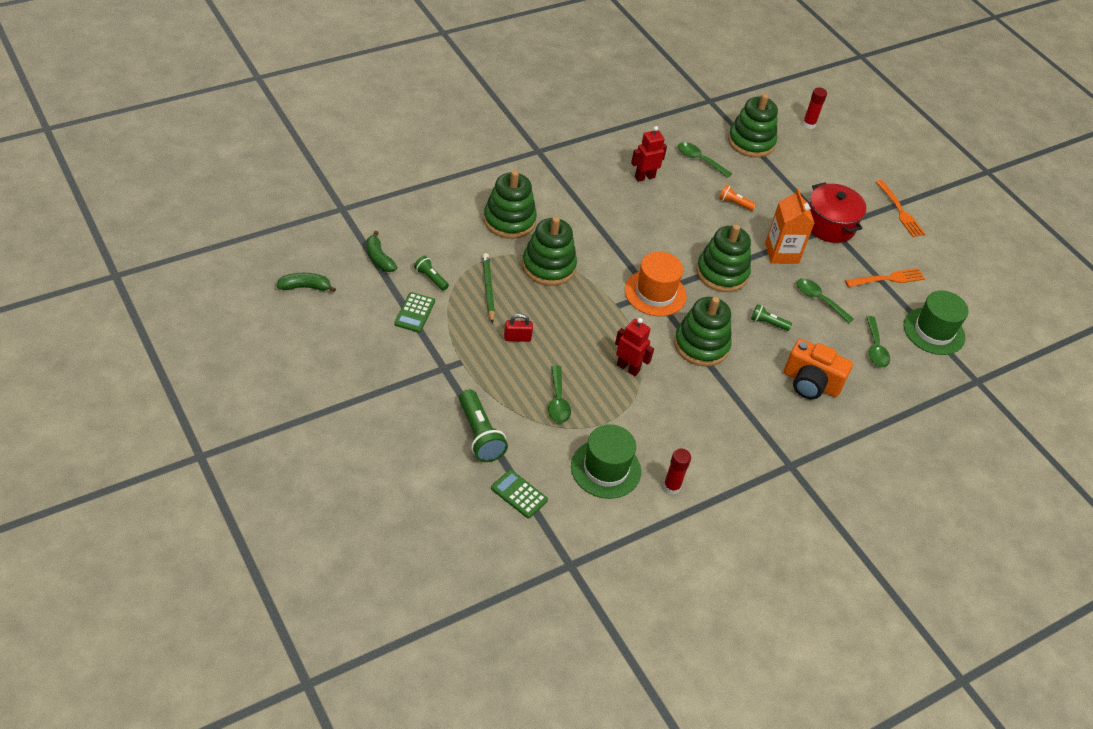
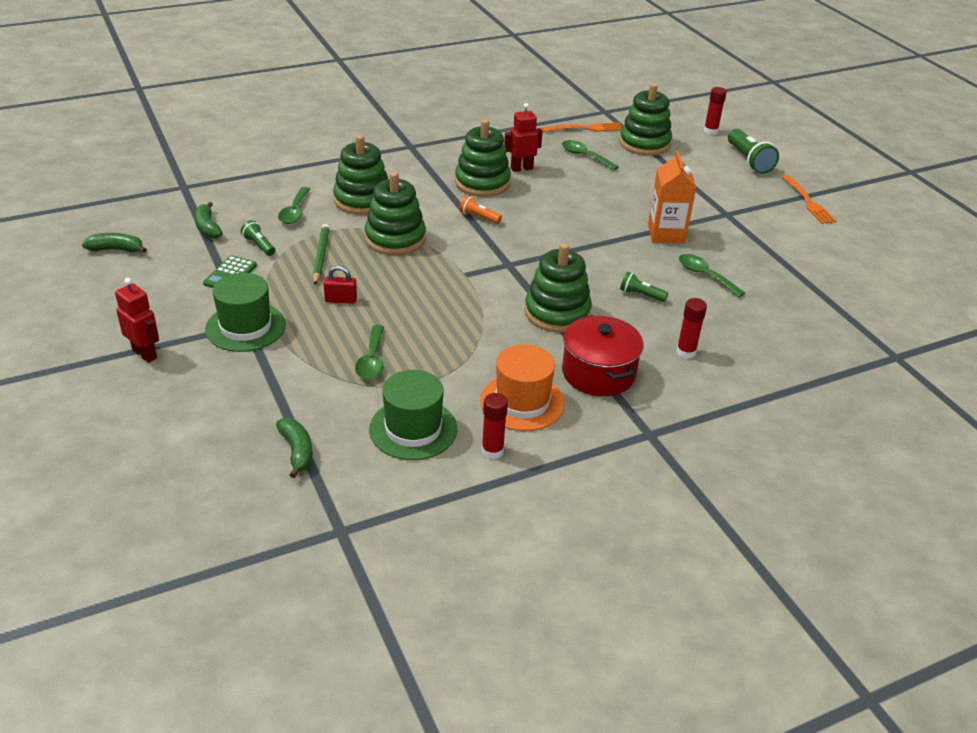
camera: 10 degrees right, 10 degrees down
green flashlight [459,390,508,462] -> green flashlight moved to [728,129,779,174]
green calculator [491,470,548,518] -> green banana [276,418,313,478]
red robot [615,318,654,376] -> red robot moved to [115,278,159,363]
orange hat [625,252,687,316] -> orange hat moved to [480,344,565,431]
green stacking toy [696,224,751,292] -> green stacking toy moved to [455,119,511,197]
orange flashlight [719,185,756,211] -> orange flashlight moved to [459,195,502,224]
orange camera [784,339,853,399] -> red glue stick [676,298,707,359]
red pot [809,182,866,243] -> red pot moved to [562,315,644,396]
orange fork [845,268,925,287] -> orange fork moved to [542,122,622,132]
green spoon [866,316,890,368] -> green spoon moved to [278,187,310,224]
green hat [904,290,969,355] -> green hat moved to [205,273,286,352]

